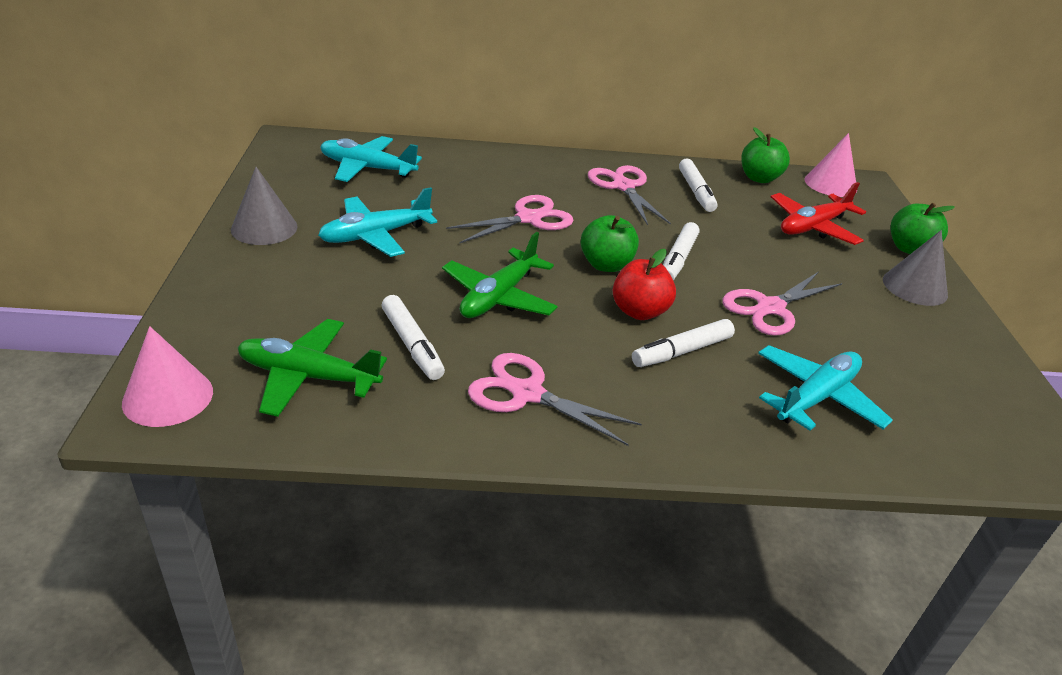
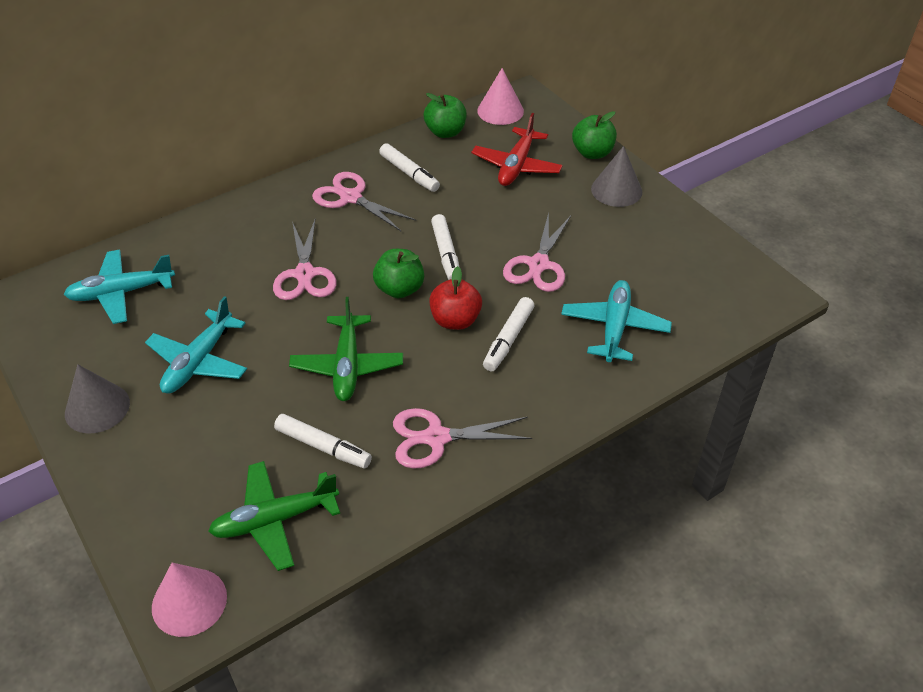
camera: 30 degrees left, 10 degrees up
pink scissors [446,195,574,244] -> pink scissors turned 150 degrees clockwise [273,220,337,300]

